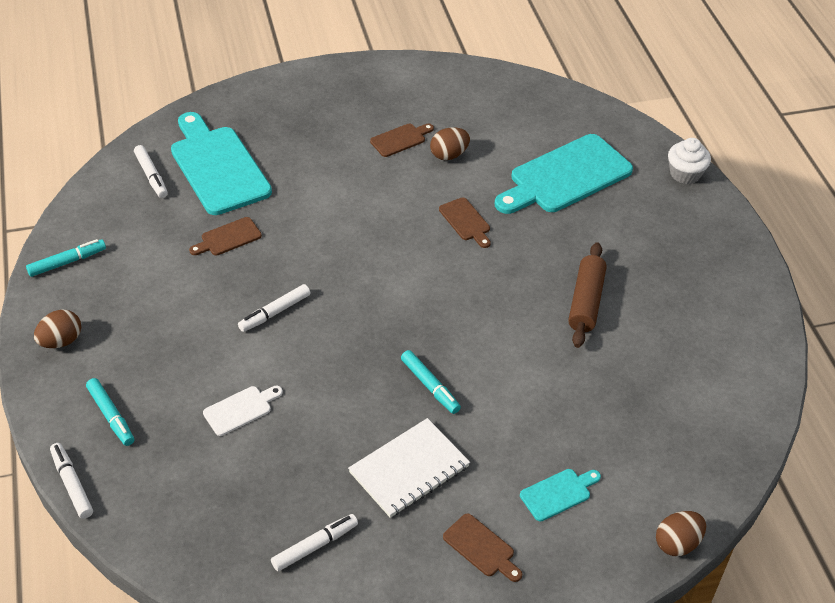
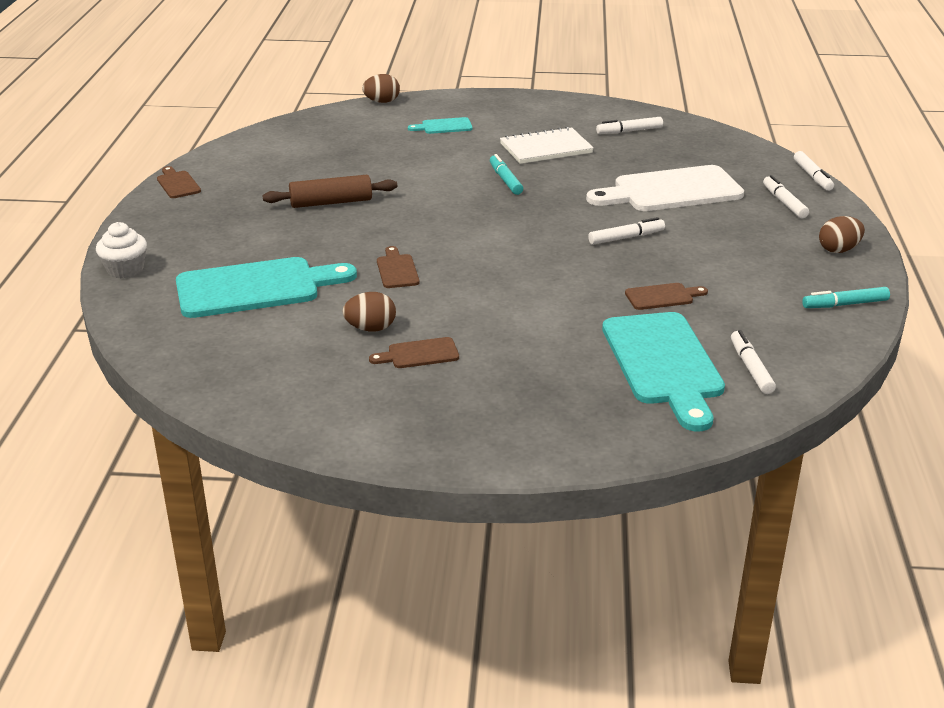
camera: 160 degrees left, 15 degrees down
turquoise marker [86,378,134,446] -> white marker [763,175,809,218]
white cutting board [203,386,283,436] -> white cutting board [586,165,744,211], size x2.19
brown cutting board [443,513,522,582] -> brown cutting board moved to [157,166,201,198]
brown rolling pin [568,242,607,348] -> brown rolling pin turned 45 degrees clockwise [262,175,397,208]

